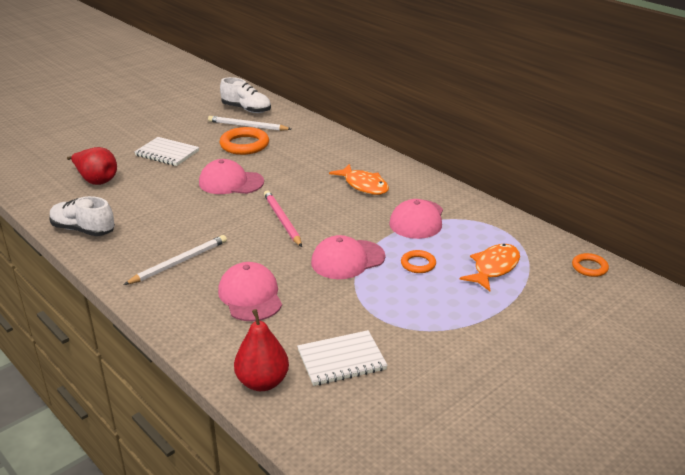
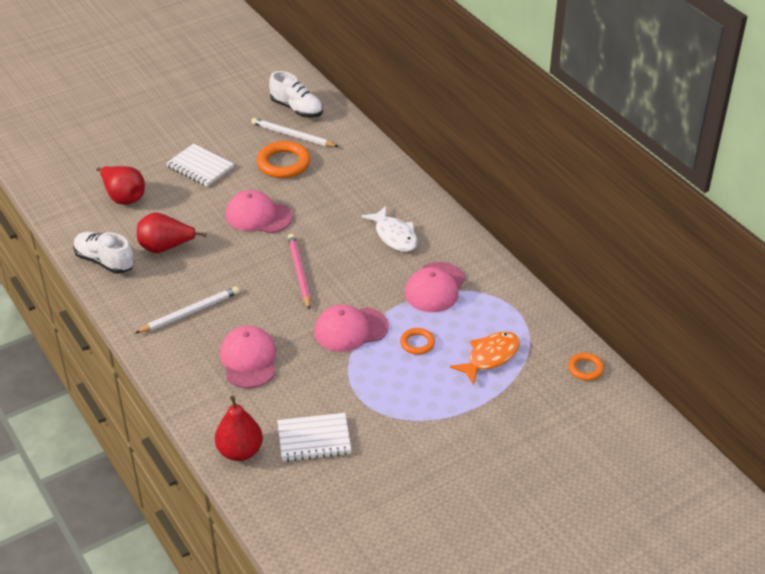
camera: 10 degrees right, 10 degrees up
orange fish [329,164,389,195] -> white fish [361,206,418,252]
none -> red pear [137,212,207,253]

